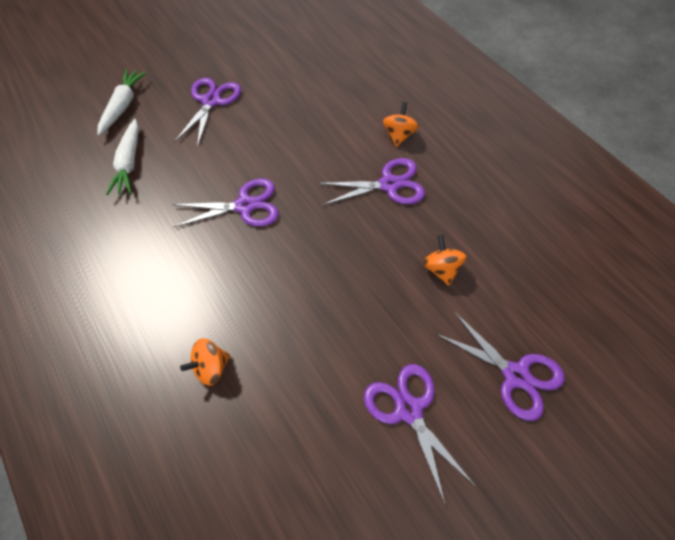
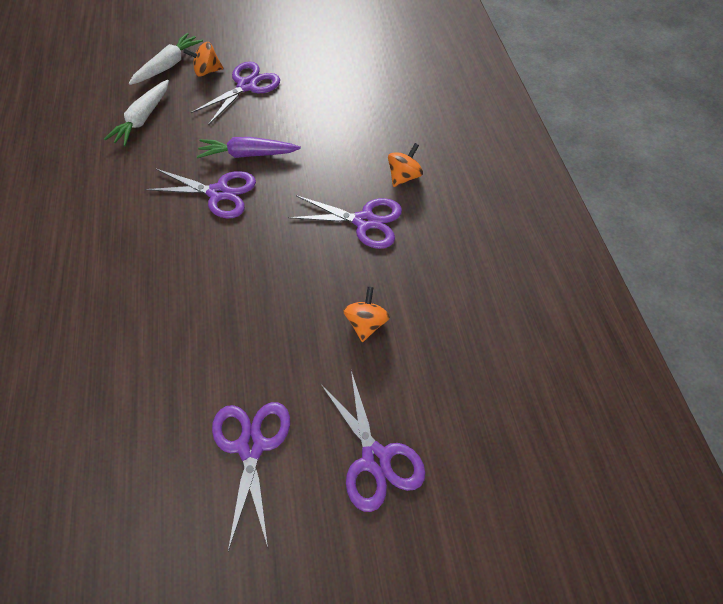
camera: 20 degrees right, 0 degrees up
orange spinning top [180,338,231,386] -> orange spinning top moved to [183,42,223,77]
none -> purple carrot [197,137,301,158]

